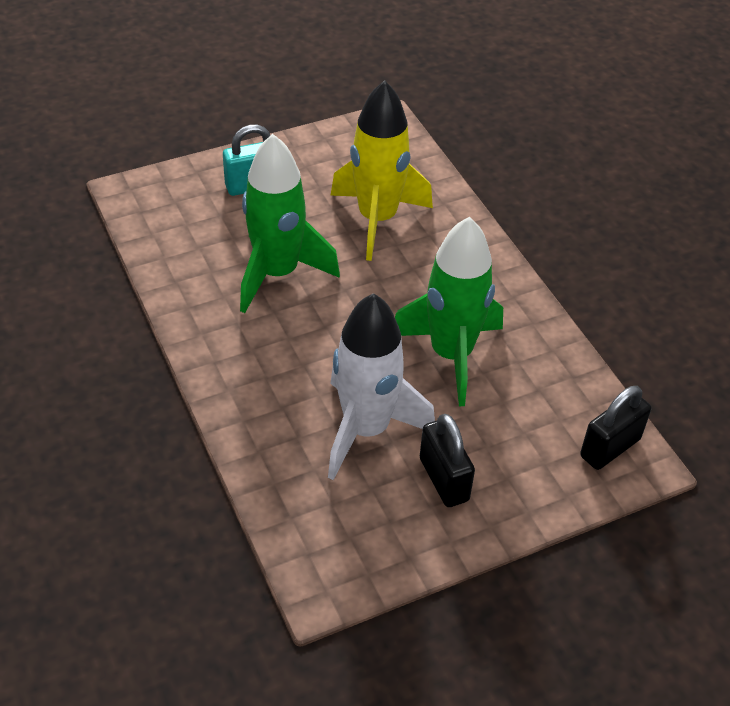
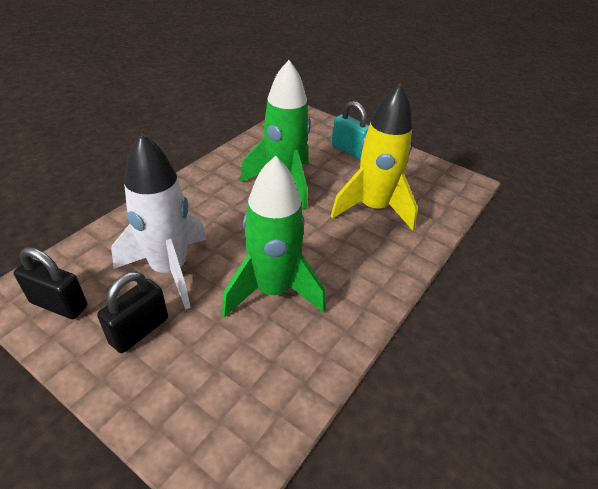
camera: 60 degrees right, 5 degrees down
black padlock [580,386,651,470] -> black padlock moved to [14,247,87,319]

